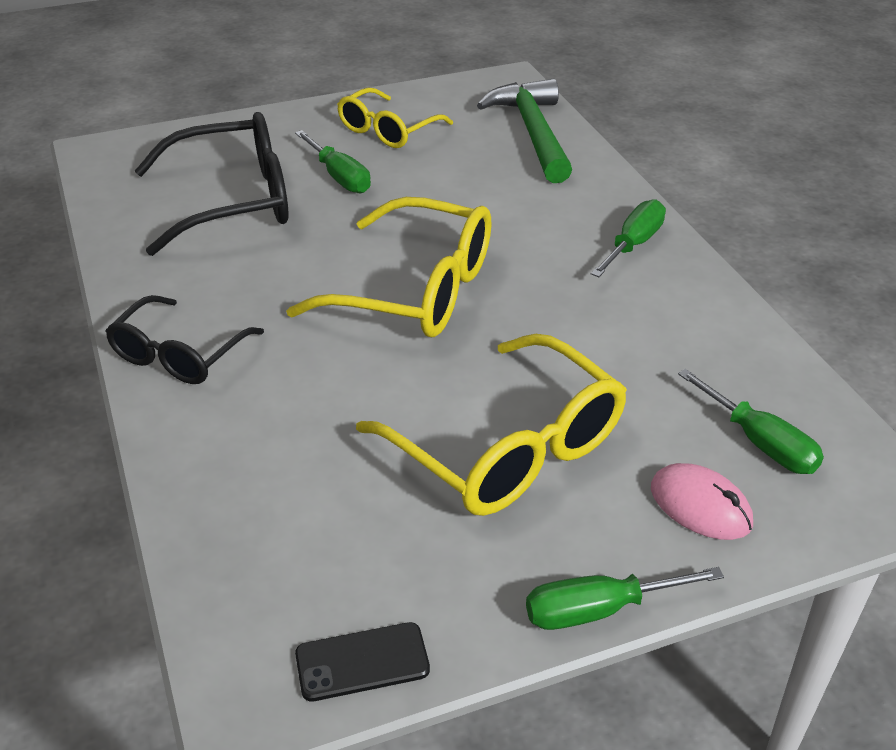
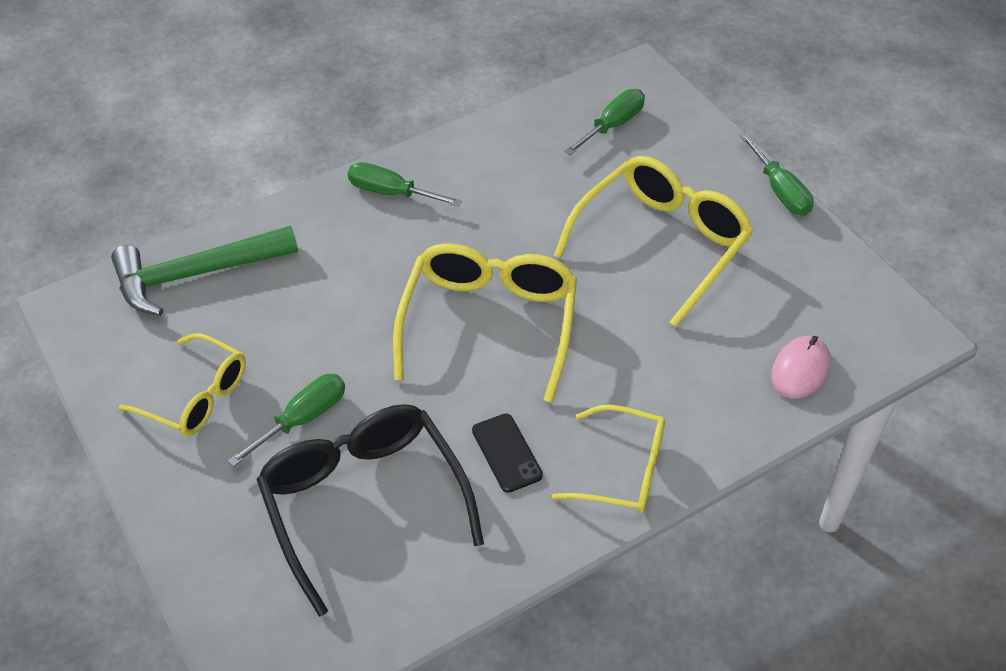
camera: 100 degrees left, 10 degrees up
black glasses [105,295,264,384] -> yellow glasses [552,404,665,513]
black phone [295,622,430,702] -> black phone moved to [472,413,543,493]
pink mouse [651,463,753,540] -> pink mouse moved to [771,336,831,399]

